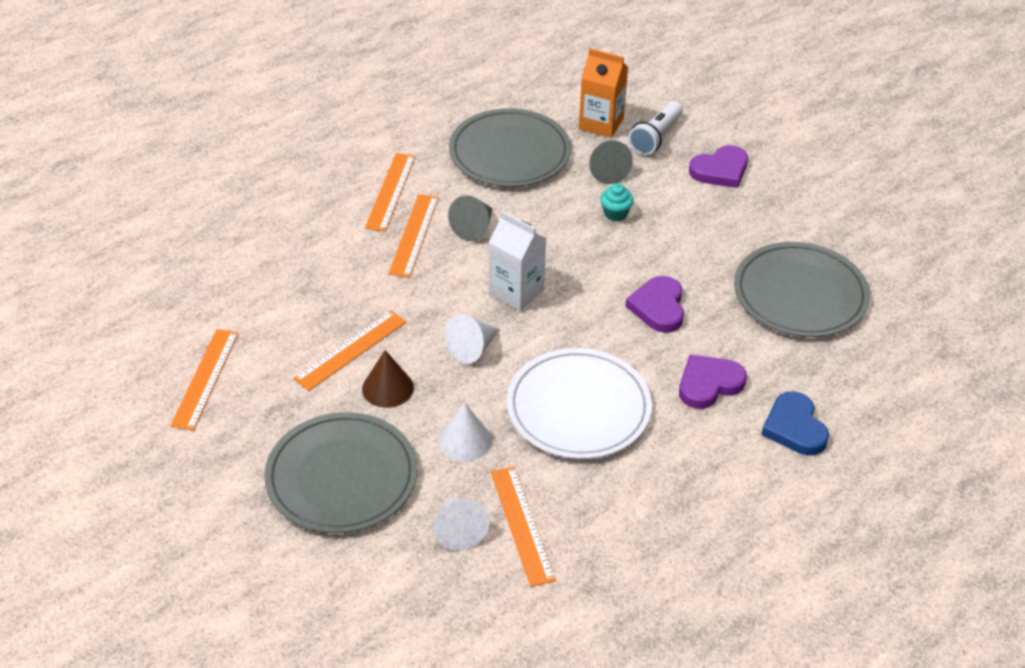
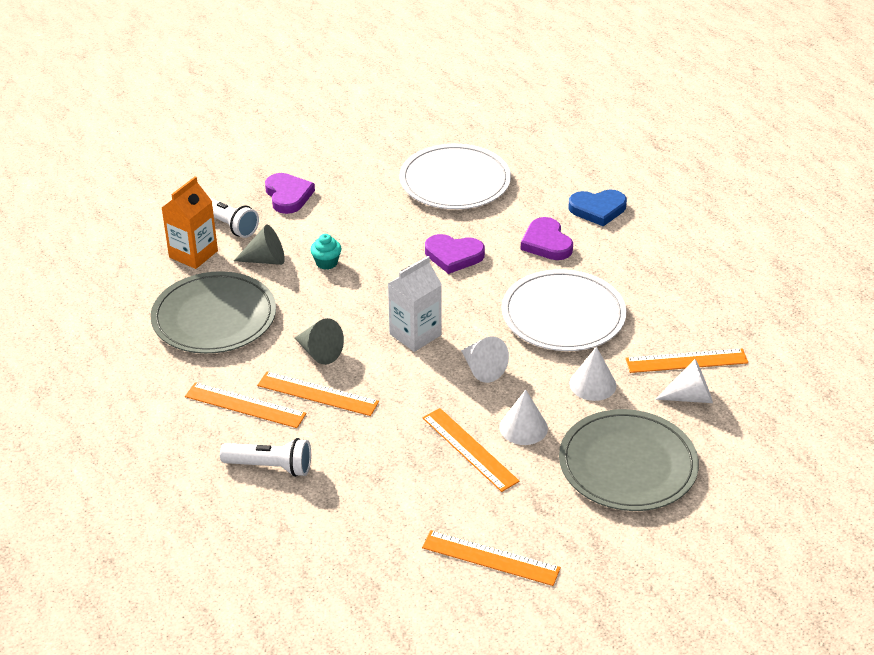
camera: 80 degrees left, 5 degrees down
brown cone [362,350,414,408] -> white cone [499,390,548,445]
grey plate [734,242,870,337] -> white plate [399,144,511,209]
none -> white flashlight [220,438,311,477]

